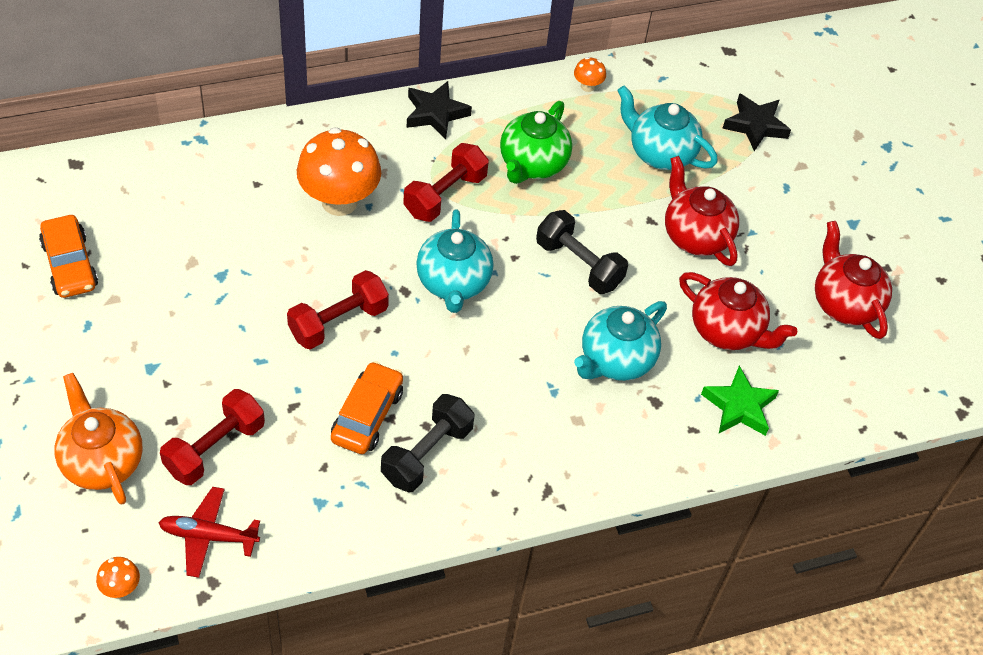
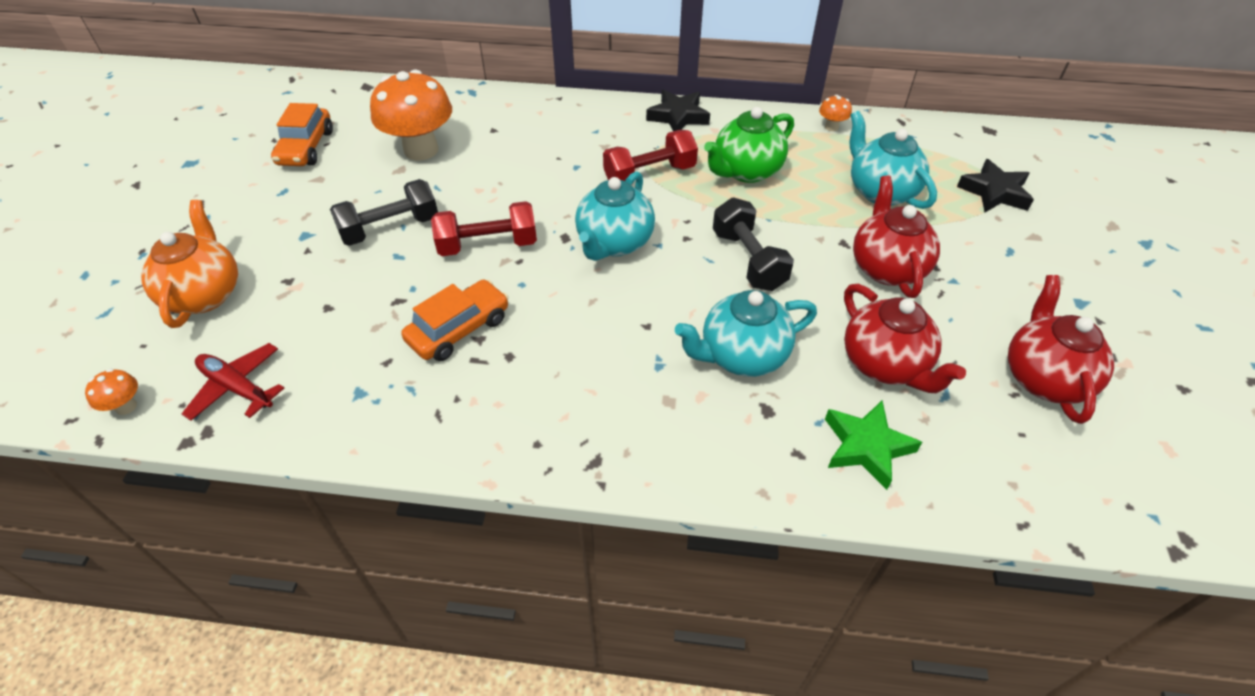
camera: 30 degrees right, 5 degrees down
red dumbbell [160,389,265,485] -> none
orange mushroom [297,127,381,216] -> orange mushroom moved to [370,69,452,161]
black dumbbell [381,394,475,492] -> black dumbbell moved to [330,179,438,246]

